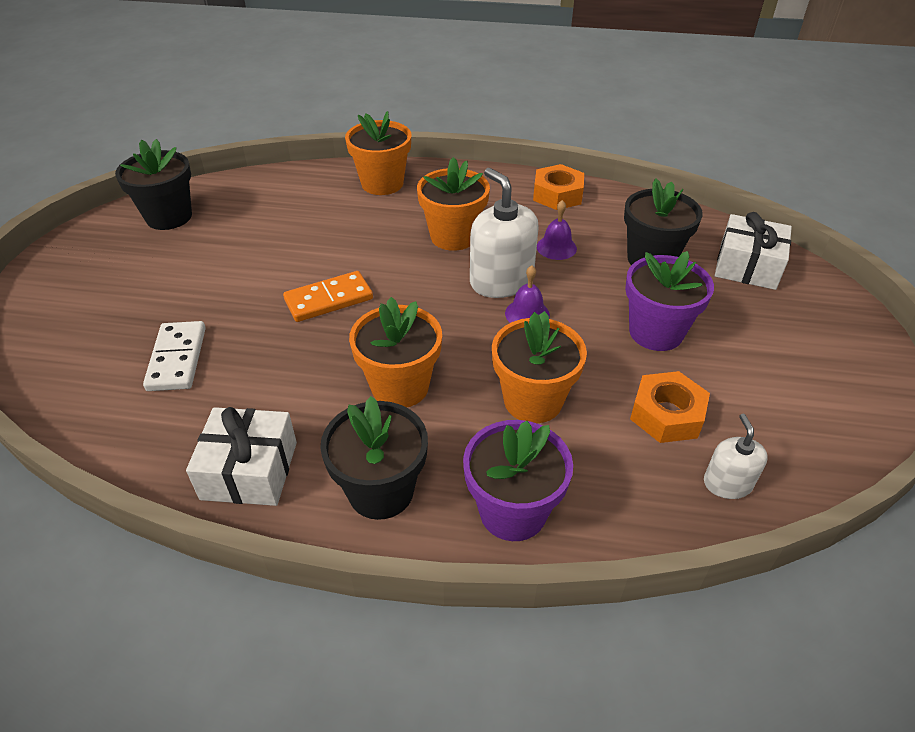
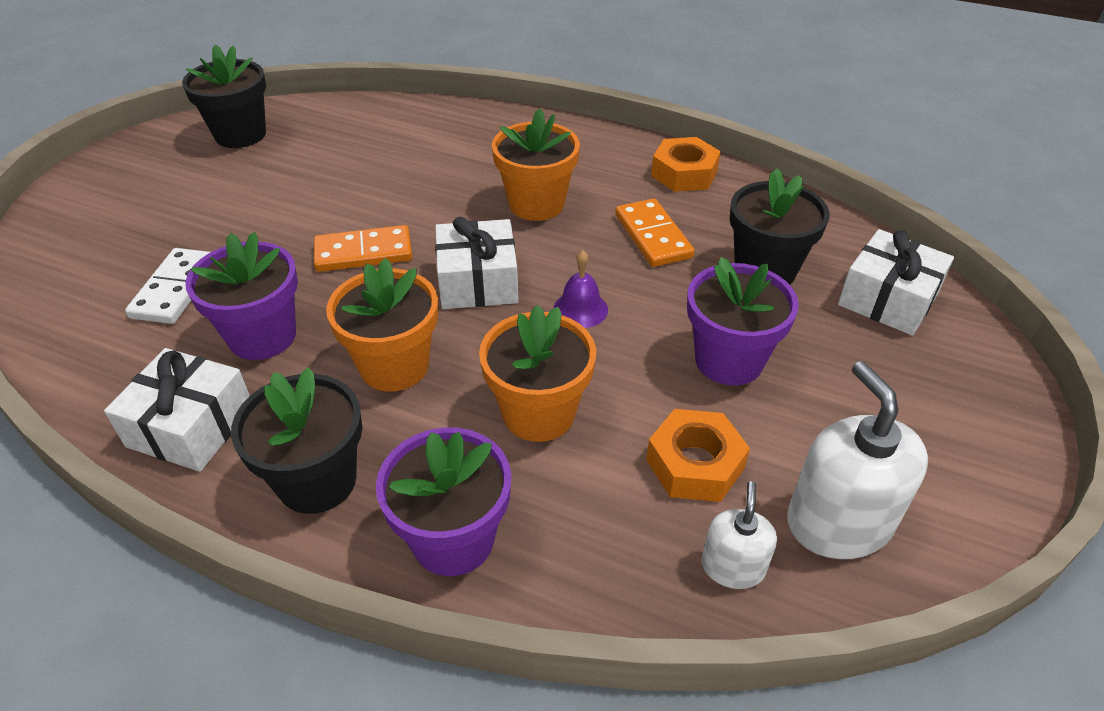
camera: 15 degrees right, 0 degrees up
orange flower pot [345,111,412,195] -> none
white soap dispenser [470,168,539,298] -> white soap dispenser moved to [787,361,928,559]
purple bell [537,200,577,260] -> orange domino [615,198,694,267]
none -> purple flower pot [185,232,298,360]
none -> white gift [435,216,519,309]

